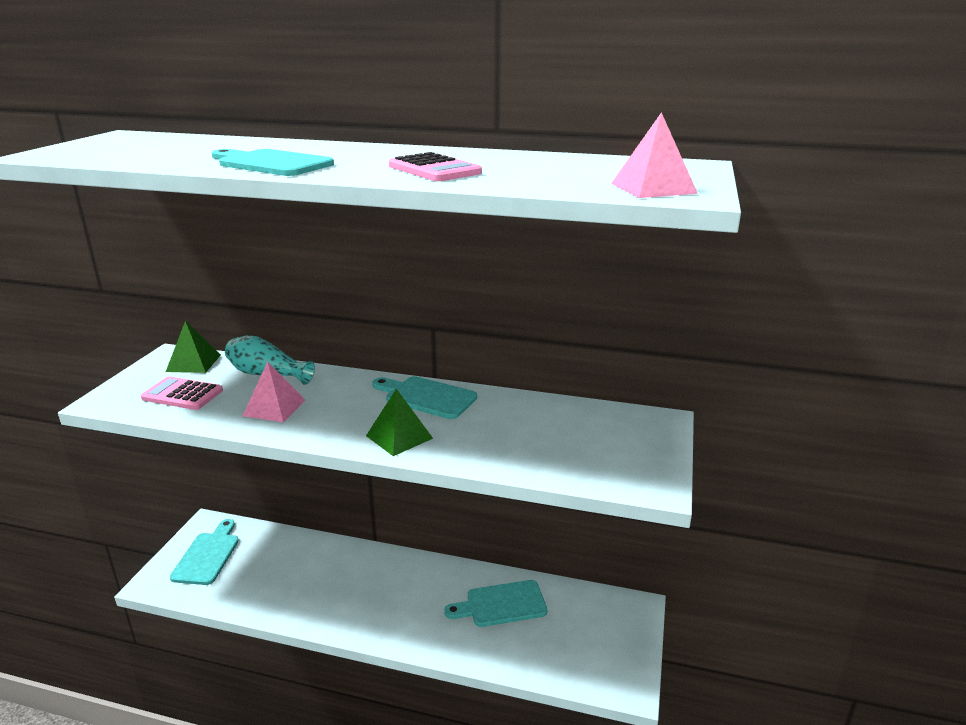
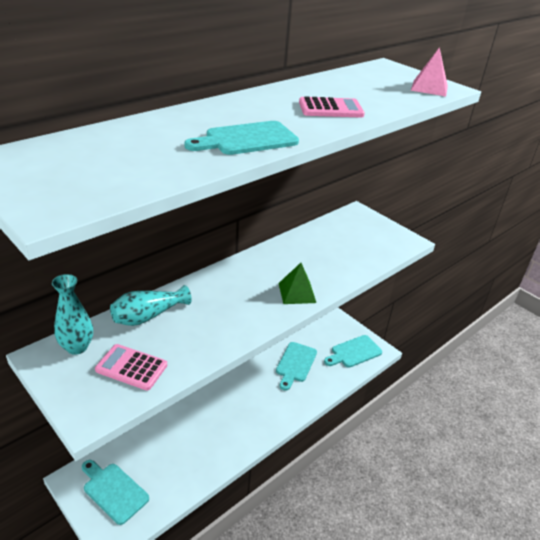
camera: 60 degrees left, 10 degrees up
pink calculator [141,377,223,410] -> pink calculator turned 60 degrees clockwise [95,344,167,390]
green pyramid [166,321,221,373] -> turquoise vase [52,274,93,355]
pink pyramid [243,362,305,422] -> none
turquoise cutting board [372,376,477,419] -> turquoise cutting board moved to [324,335,382,368]

